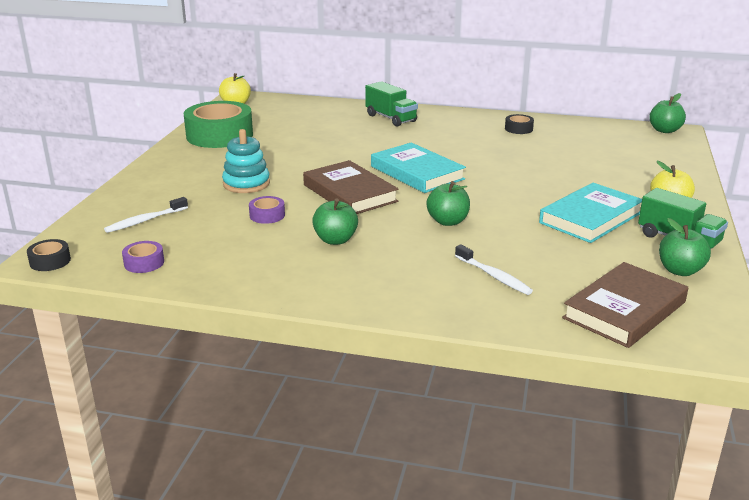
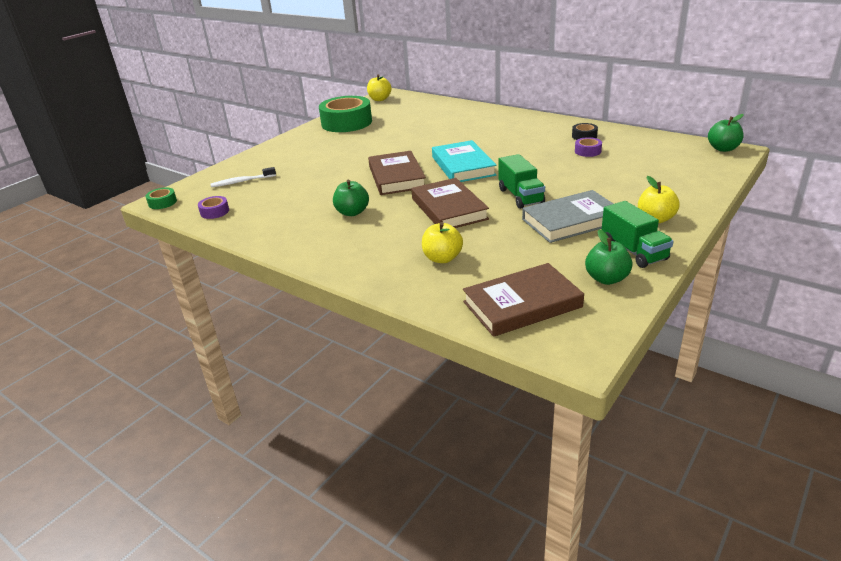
camera: 25 degrees right, 5 degrees up
black tape [27,239,71,271] -> green tape [146,187,177,209]
turquoise stacking toy [222,129,270,193] -> none
purple tape [249,196,285,224] -> purple tape moved to [575,137,602,157]
green truck [365,81,418,127] -> green truck moved to [498,154,545,209]
green apple [426,181,470,226] -> brown book [411,178,489,228]
white toothbrush [455,244,533,295] -> yellow apple [422,222,463,263]
turquoise book [539,183,642,243] -> grey book [522,190,613,243]

